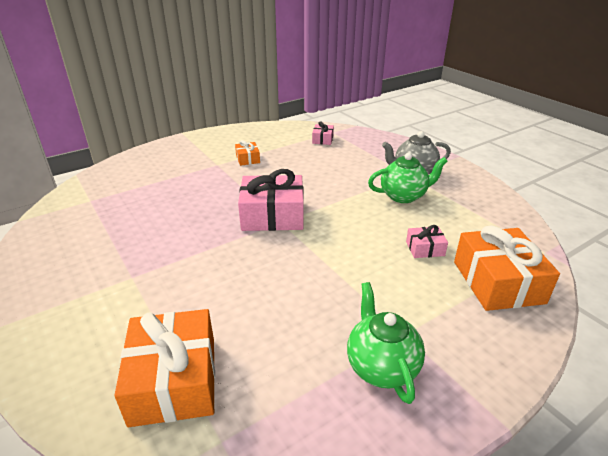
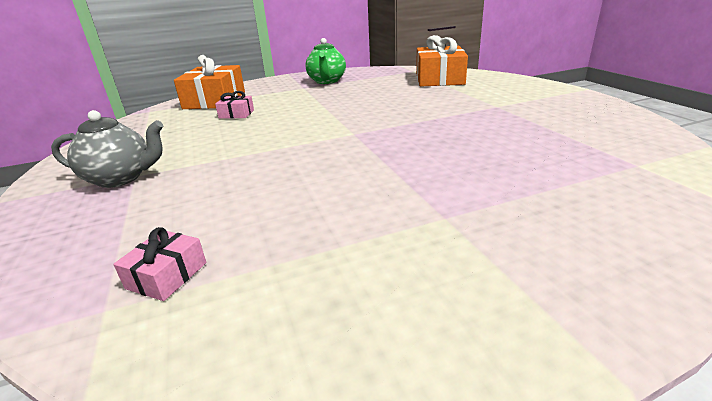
camera: 165 degrees left, 5 degrees down
orange gift [235,140,260,166] -> none
pink gift [238,169,304,231] -> none
green teapot [368,153,448,203] -> none

